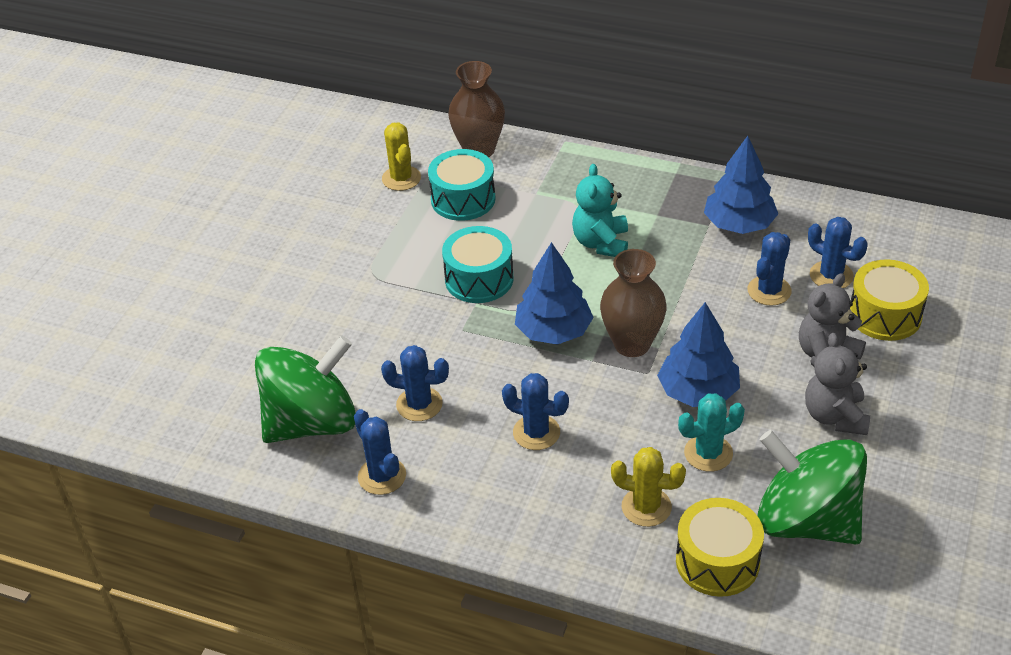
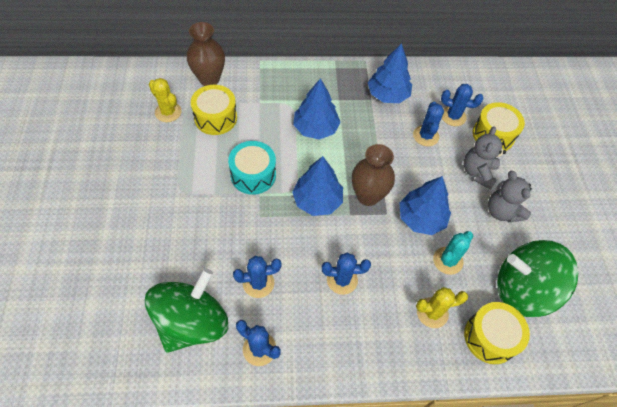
camera: 30 degrees left, 15 degrees up
turquoise drum [428,149,496,221] -> yellow drum [191,85,237,135]
turquoise teddy bear [572,164,628,257] -> blue tree [293,78,340,140]

